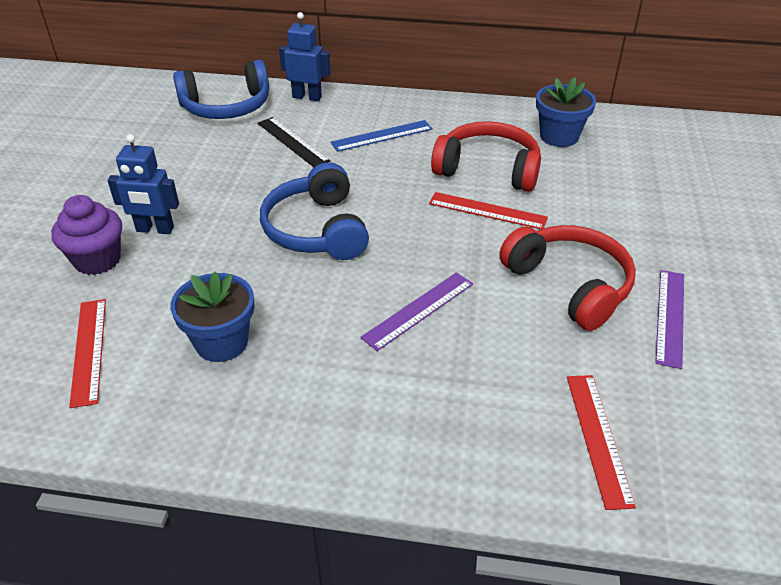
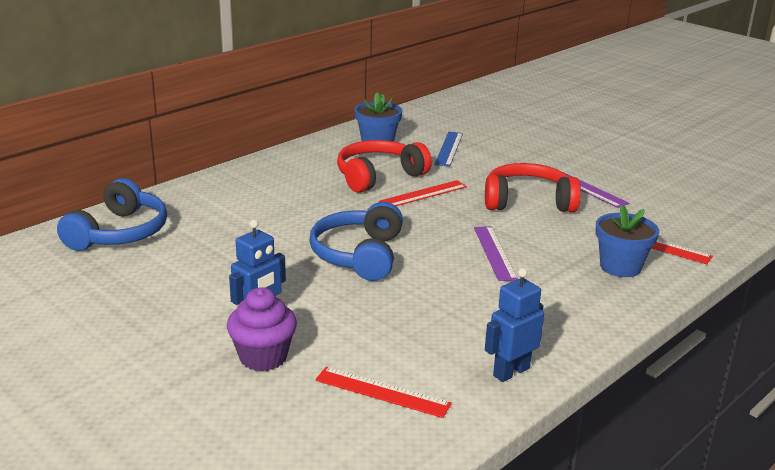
camera: 55 degrees left, 15 degrees down
blue flower pot [170,271,254,362] -> blue flower pot moved to [596,205,659,277]
black ruler [258,117,330,167] -> none
blue headphones [260,162,369,260] -> blue headphones turned 75 degrees clockwise [309,202,403,281]
blue robot [279,12,331,101] -> blue robot moved to [485,268,544,382]
blue ruler [331,120,433,152] -> blue ruler moved to [434,132,463,167]

